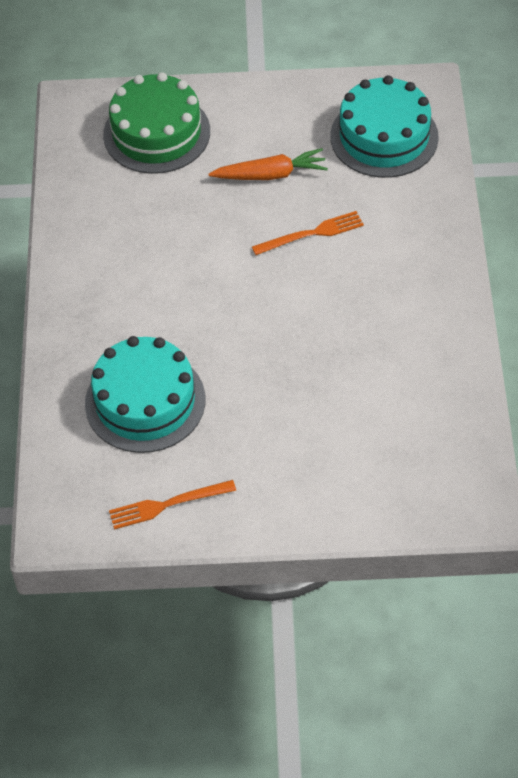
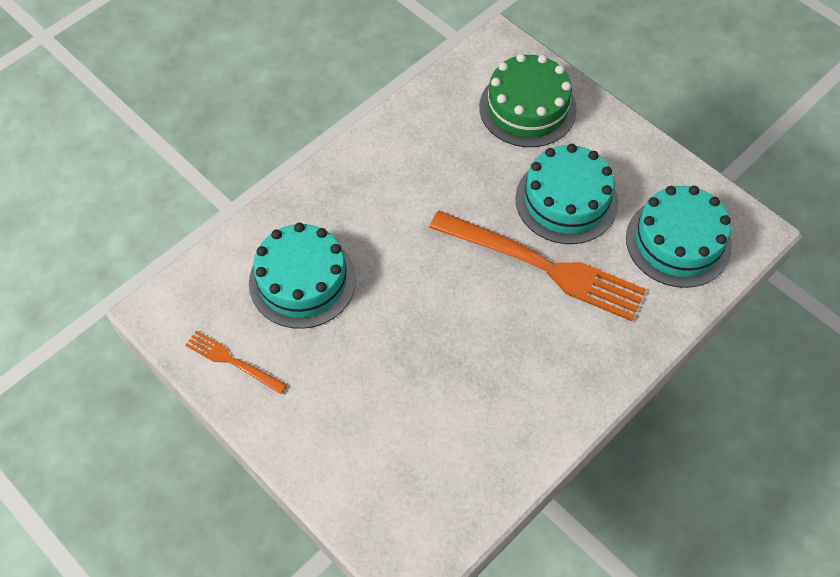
camera: 45 degrees right, 5 degrees up
orange carrot [208,148,328,180] -> turquoise cake [515,144,618,244]
orange fork [252,211,364,255] -> orange fork [429,211,646,321], size x2.07

